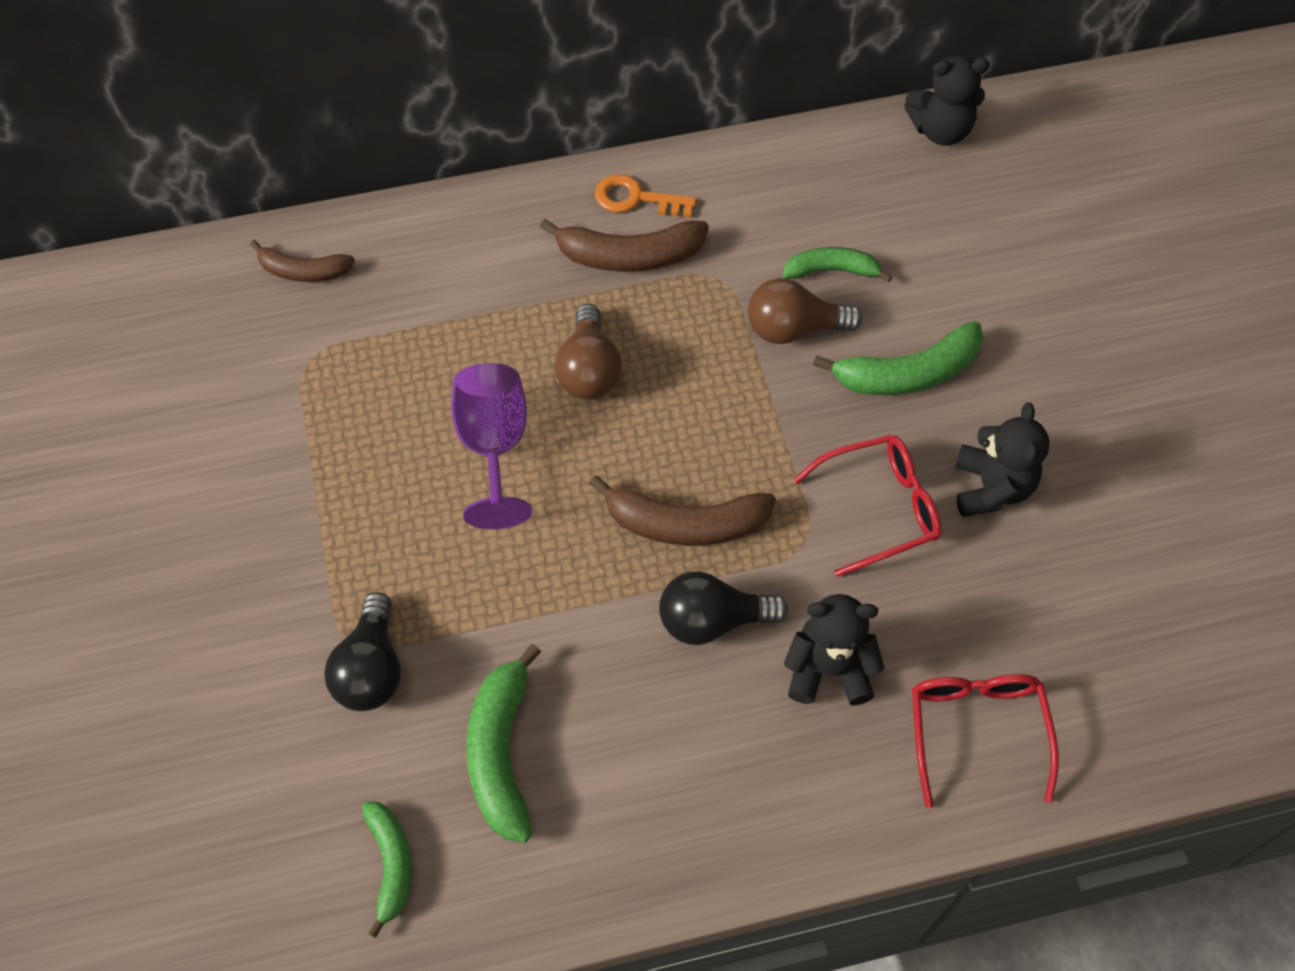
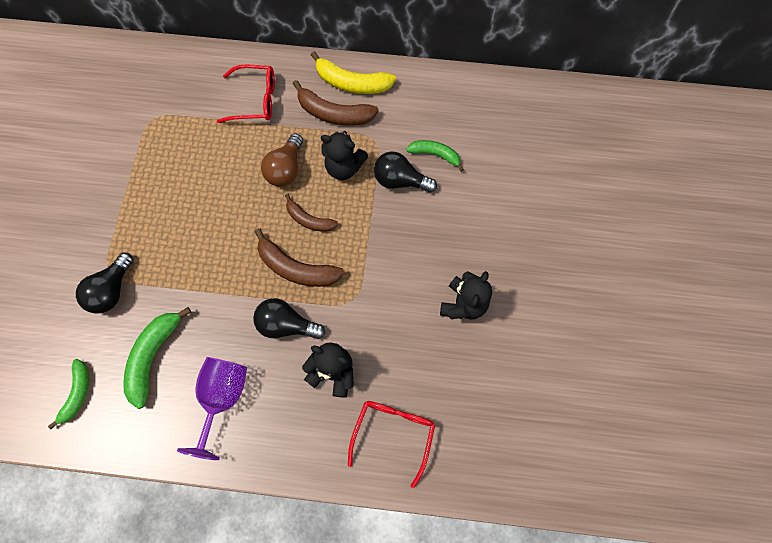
camera: 20 degrees right, 10 degrees up
brown banana [250,240,355,282] -> brown banana moved to [285,193,338,232]
purple goblet [451,363,532,529] -> purple goblet moved to [177,357,247,460]
orange key [595,174,697,217] -> yellow banana [311,51,396,94]
brown light bulb [748,278,862,344] -> black light bulb [374,151,437,193]
red glasses [793,435,941,577] -> red glasses moved to [217,65,275,123]
green banana [813,321,983,395] -> none
black teddy bear [904,56,990,146] -> black teddy bear moved to [321,131,368,180]

